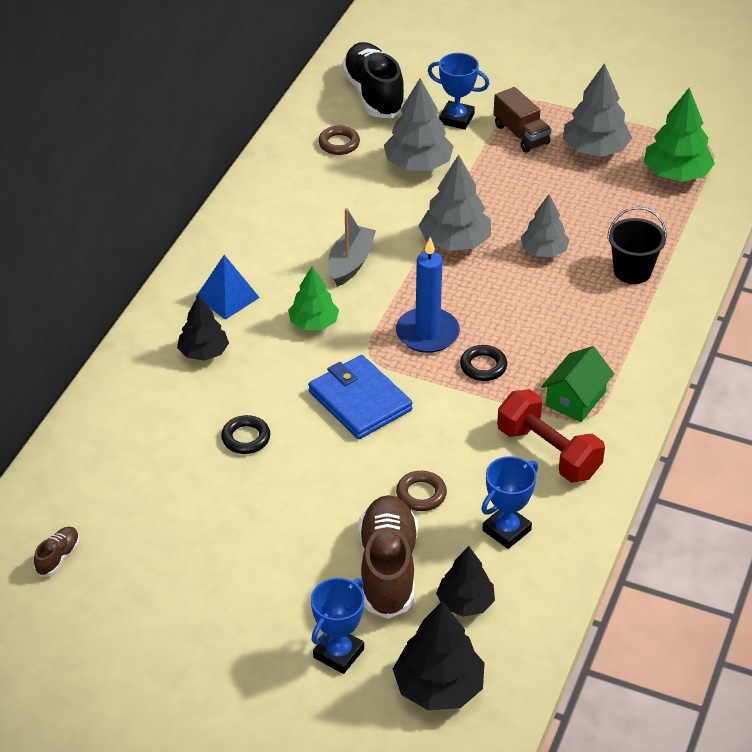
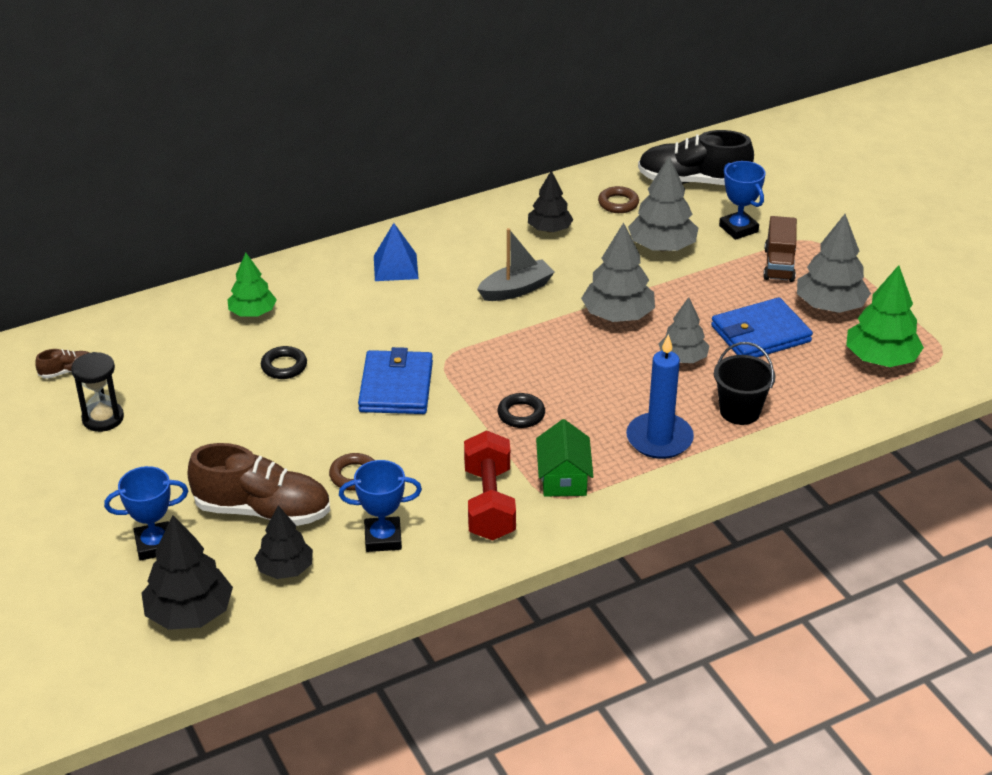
camera: 40 degrees right, 5 degrees down
black tree [177,295,229,361] -> black tree moved to [528,170,574,232]
green tree [288,266,339,330] -> green tree moved to [228,253,277,317]
black shoe [342,42,406,118] -> black shoe turned 105 degrees counterclockwise [638,130,754,185]
brown shoe [359,495,418,619] -> brown shoe turned 60 degrees clockwise [187,443,330,526]
blue candle [396,237,460,353] -> blue candle moved to [626,334,694,459]
green house [541,346,614,422] -> green house turned 75 degrees counterclockwise [536,419,593,496]
none -> black hourglass [71,352,124,432]
none -> blue wallet [711,297,813,357]

